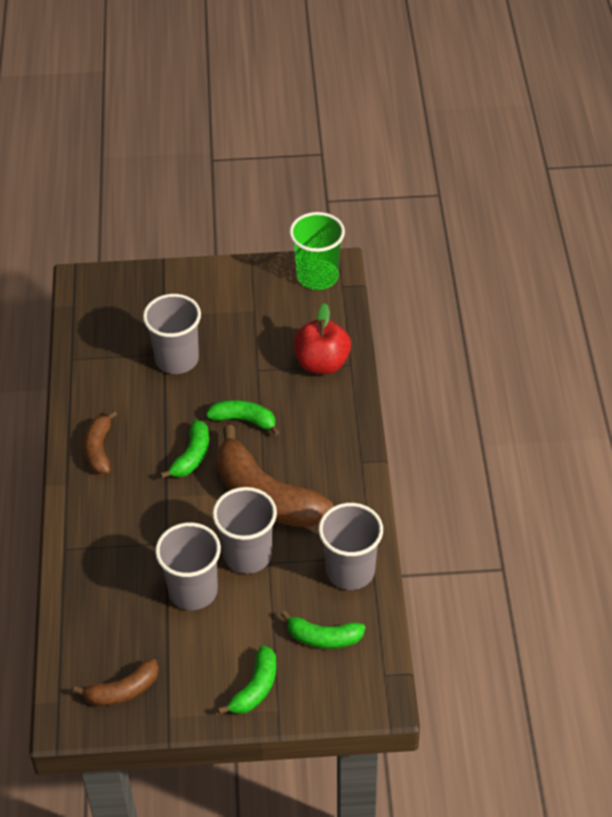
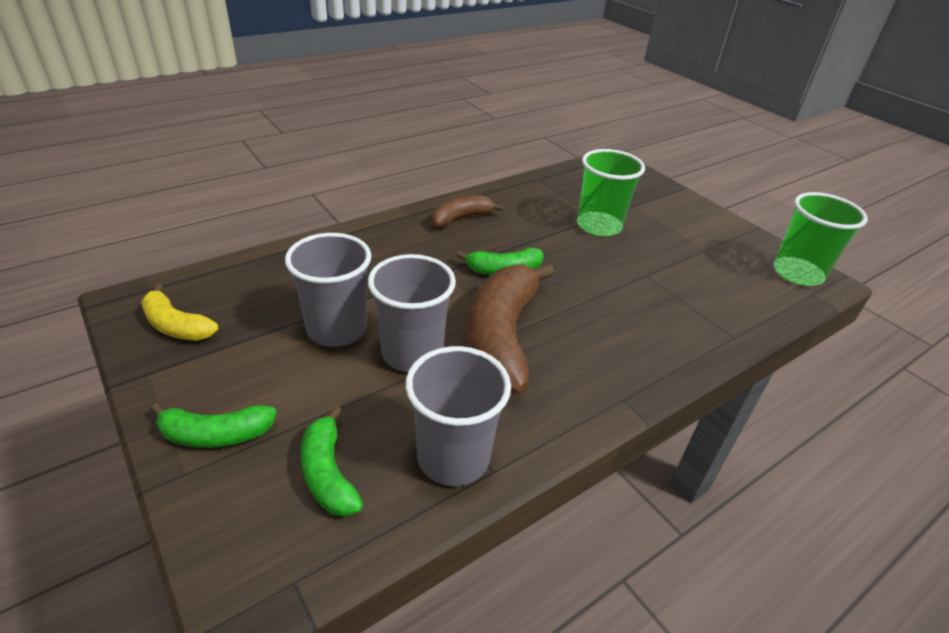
camera: 55 degrees right, 10 degrees down
brown banana [73,659,159,706] -> yellow banana [141,284,218,341]
grey cup [143,294,201,374] -> green cup [577,149,645,236]
green banana [206,400,280,436] -> none
red apple [294,303,351,374] -> none

